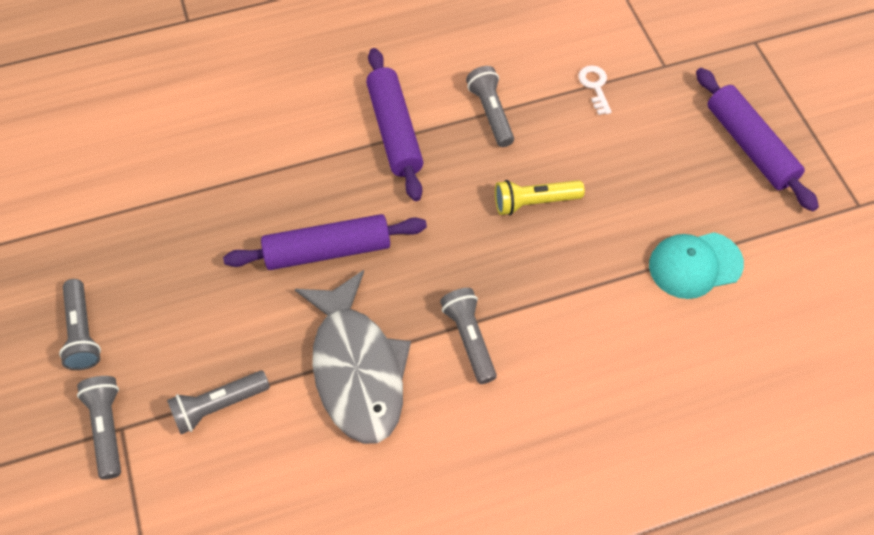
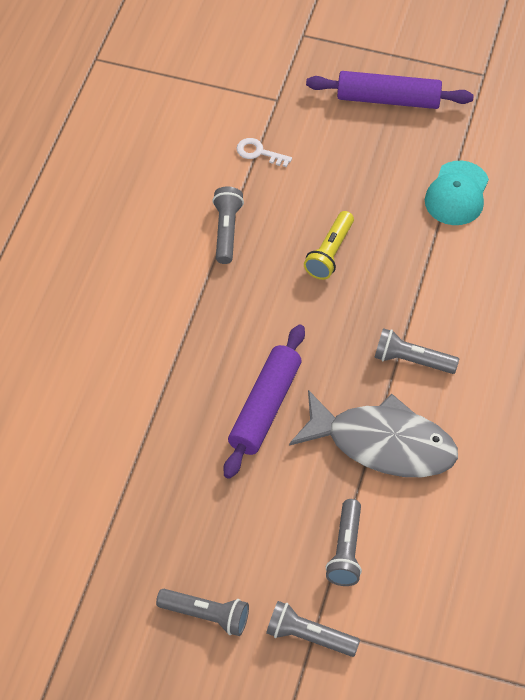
camera: 55 degrees left, 5 degrees down
purple rolling pin [366,48,423,201] -> none
grey flashlight [466,66,514,147] -> grey flashlight turned 75 degrees clockwise [212,187,244,264]

